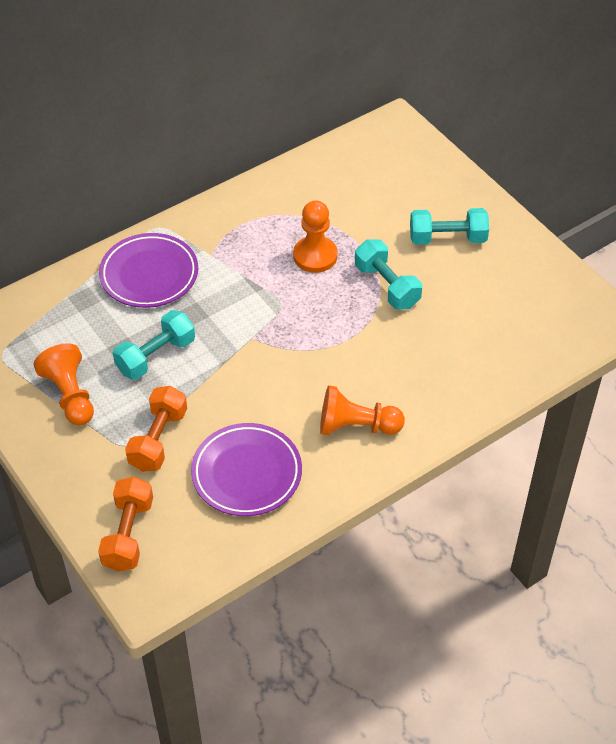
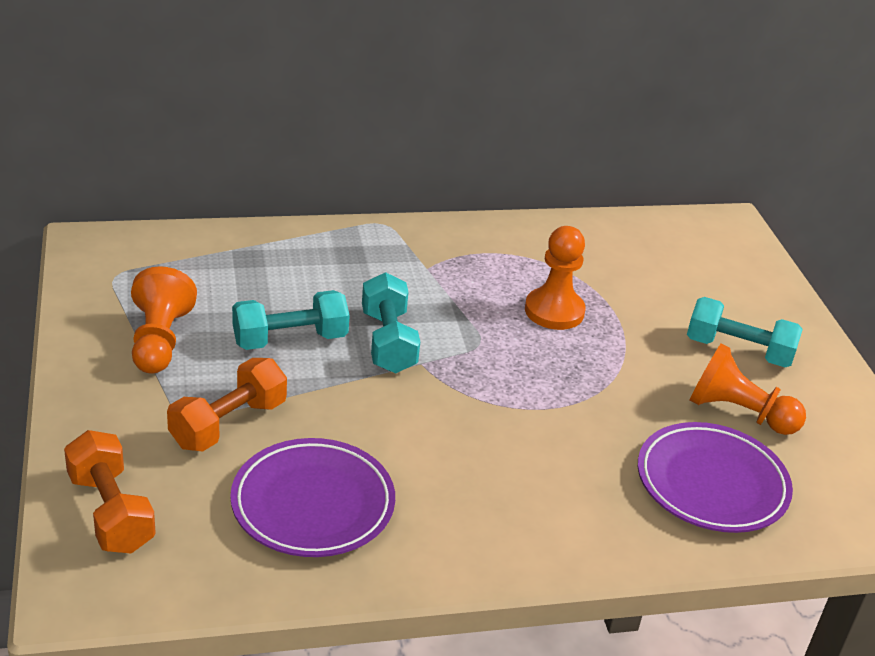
camera: 20 degrees right, 15 degrees down
orange dumbbell [98,477,153,571] -> orange dumbbell turned 60 degrees counterclockwise [64,430,156,554]
purple plate [99,233,198,308] -> purple plate moved to [638,422,793,533]
orange pawn [320,385,405,435] -> orange pawn moved to [690,343,806,435]
turquoise dumbbell [355,240,422,310] -> turquoise dumbbell moved to [362,272,420,373]

